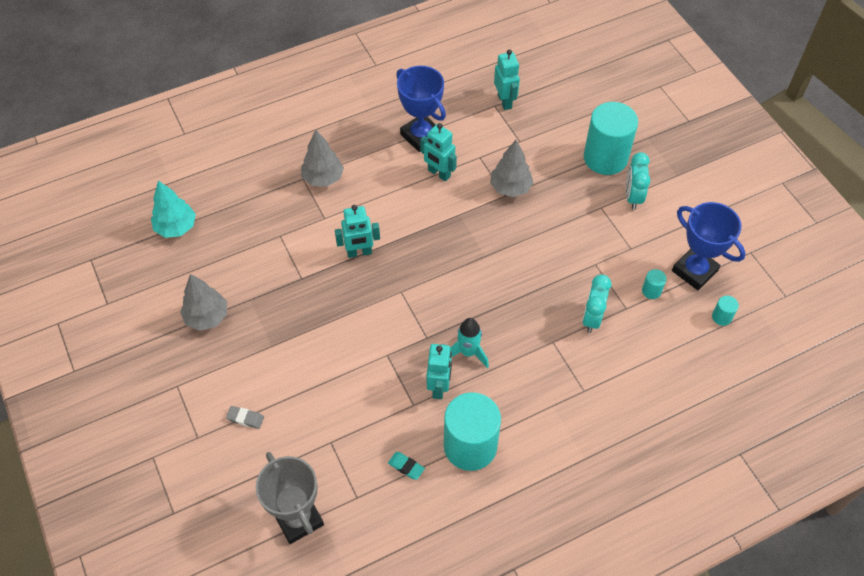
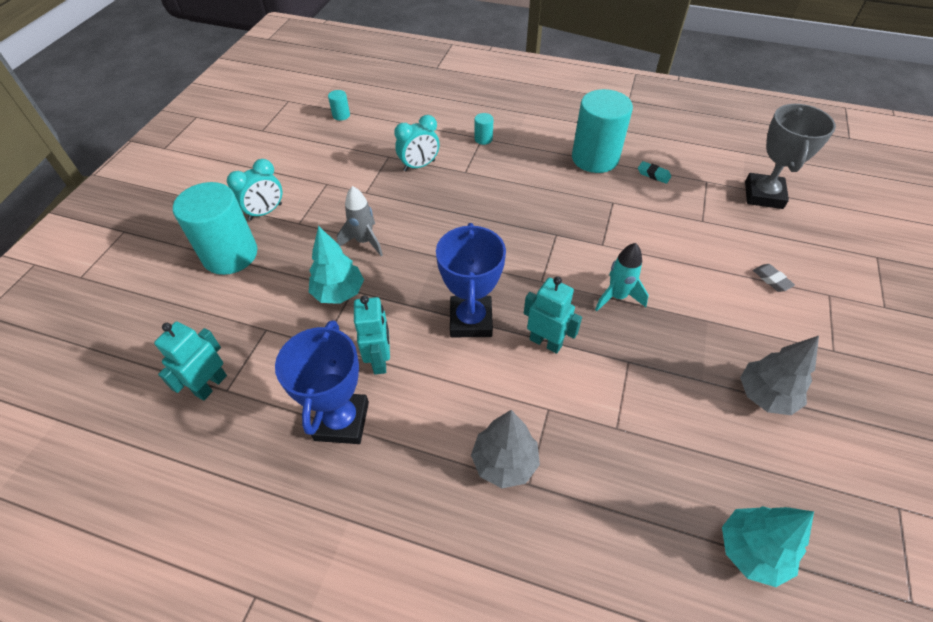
camera: 135 degrees left, 5 degrees down
turquoise eraser [388,452,425,480] -> turquoise eraser turned 45 degrees counterclockwise [638,161,671,184]
turquoise robot [427,344,452,399] -> none
turquoise rocket [451,318,489,368] -> turquoise rocket moved to [595,243,649,311]
grey tree [490,140,533,197] -> turquoise tree [309,226,364,304]
turquoise cylinder [642,269,667,299] -> turquoise cylinder moved to [474,113,493,145]
blue trophy [672,202,746,290] -> blue trophy moved to [436,223,506,337]
none -> grey rocket [337,186,383,256]

